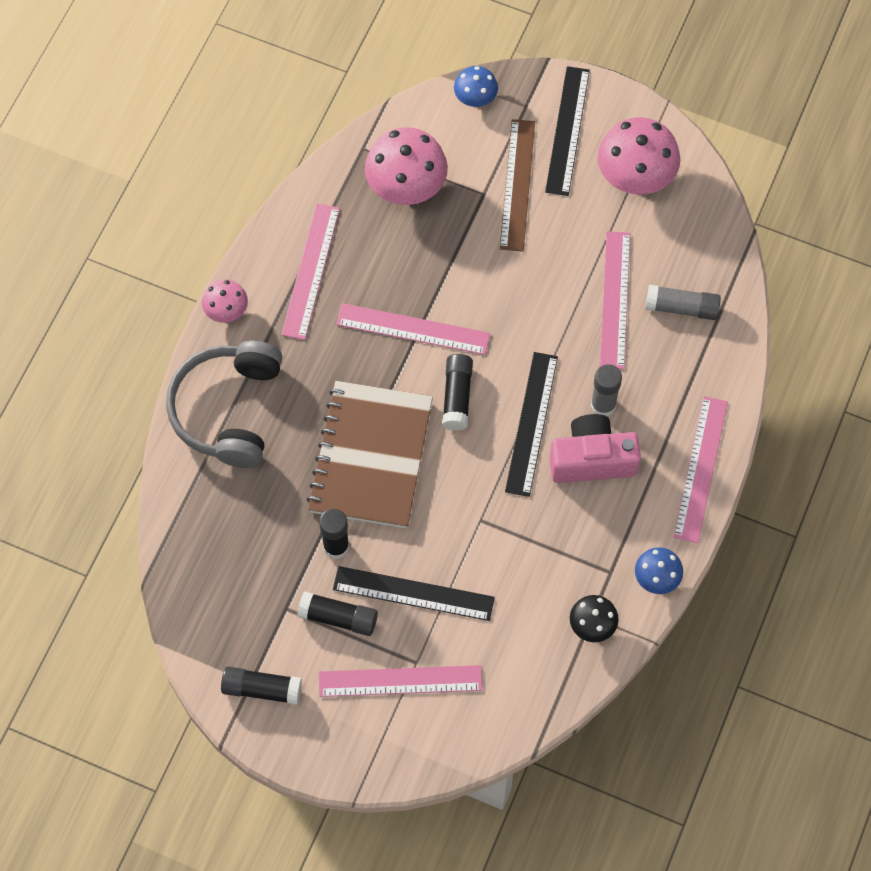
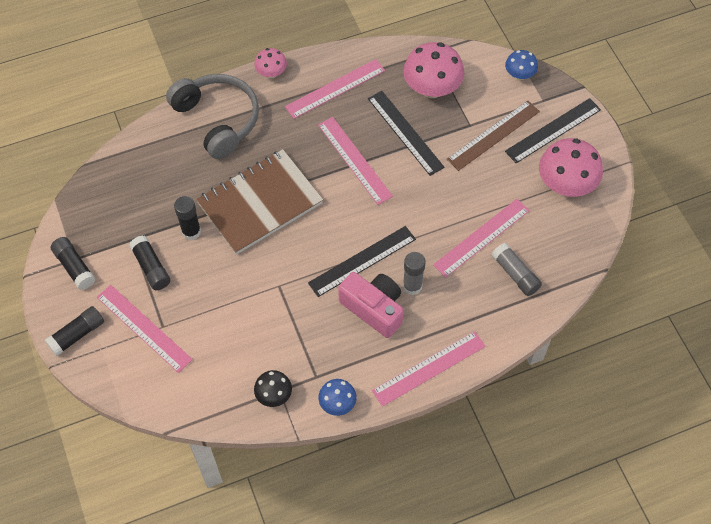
camera: 45 degrees right, 5 degrees down
grey headphones [166,341,282,468] -> grey headphones turned 90 degrees clockwise [166,74,259,159]
black ruler [333,566,495,621] -> black ruler moved to [368,91,445,176]
black glue stick [442,354,473,430] -> black glue stick moved to [45,306,104,356]

